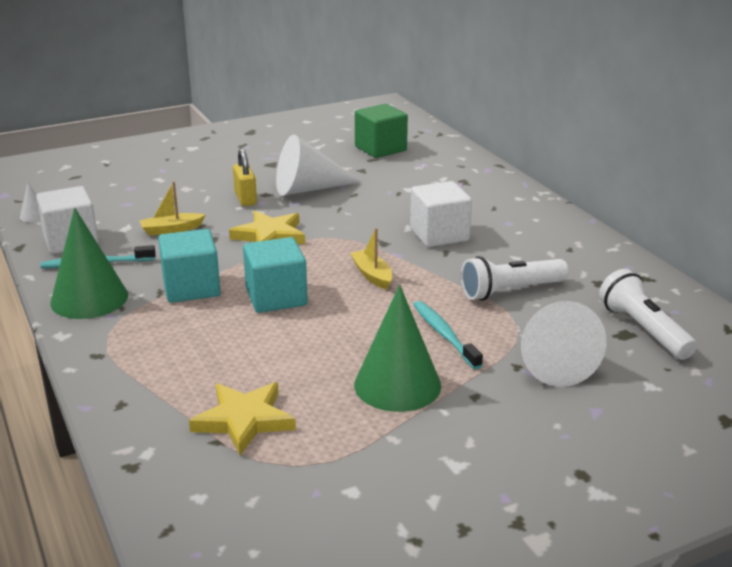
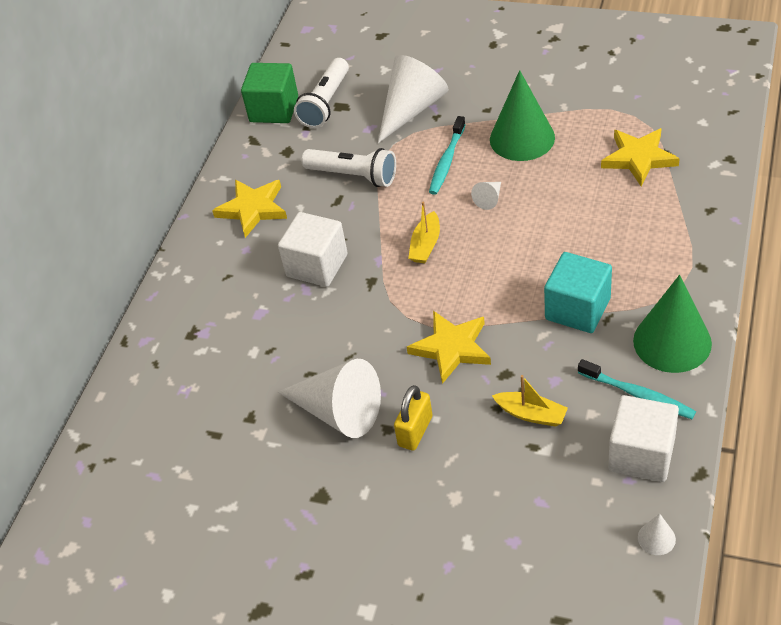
camera: 130 degrees left, 20 degrees up
turquoise cube [243,237,308,313] -> none
green cube [355,104,408,158] -> green cube moved to [241,63,298,123]
none -> yellow star [212,180,287,238]
none -> white cone [471,182,501,210]

